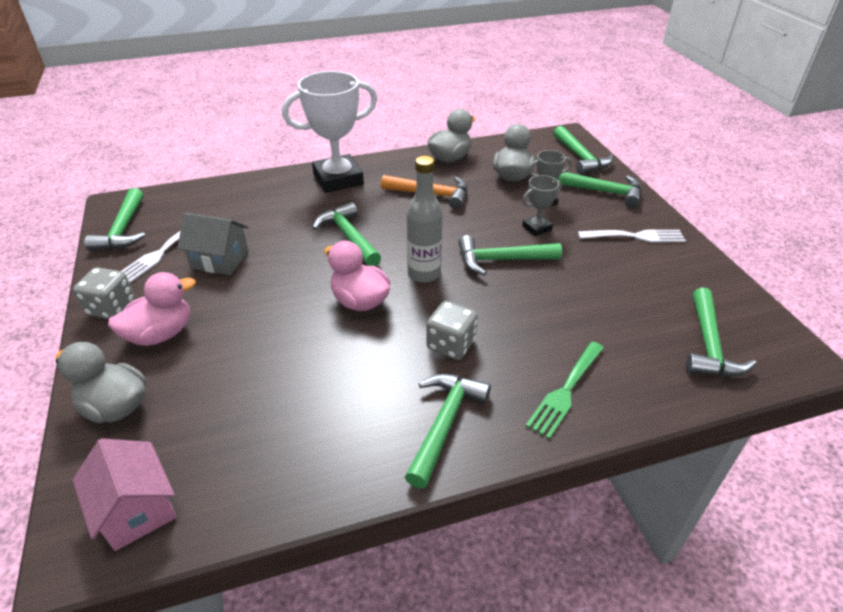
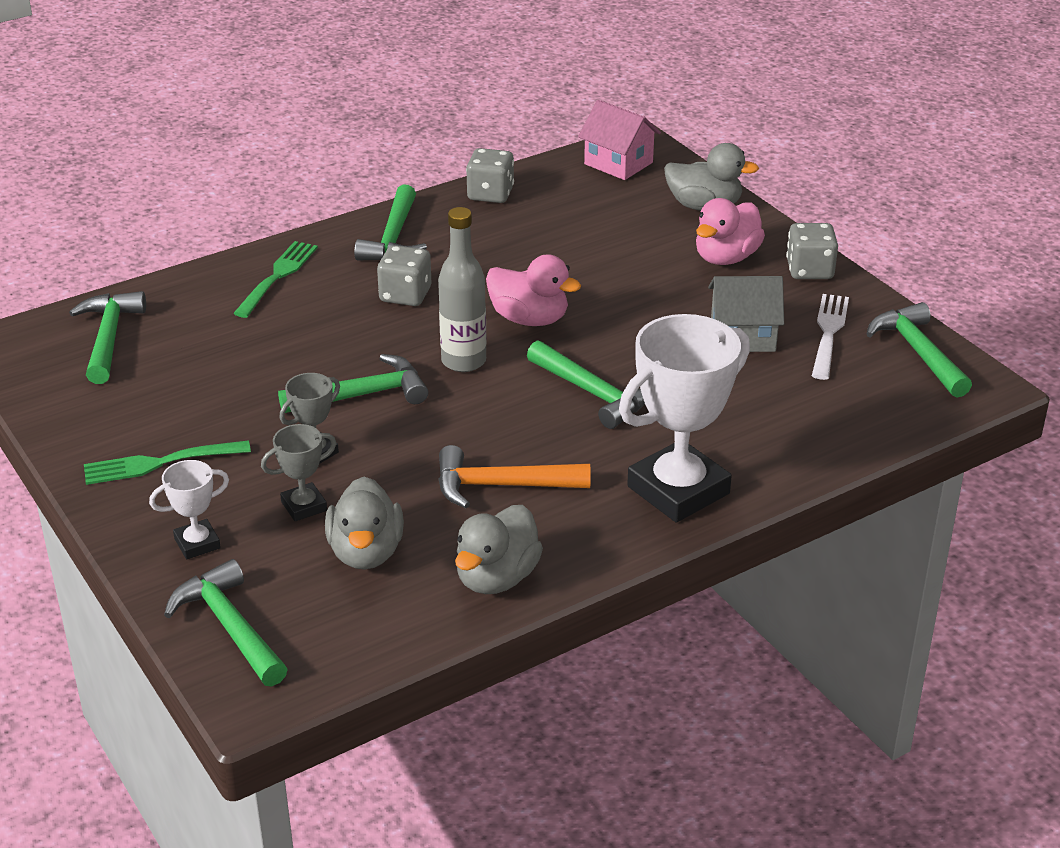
camera: 165 degrees right, 5 degrees down
green hammer [557,172,642,208] -> white trophy [149,460,229,559]
white fork [578,230,686,242] -> green fork [84,440,251,485]
none -> grey dice [466,148,514,203]

